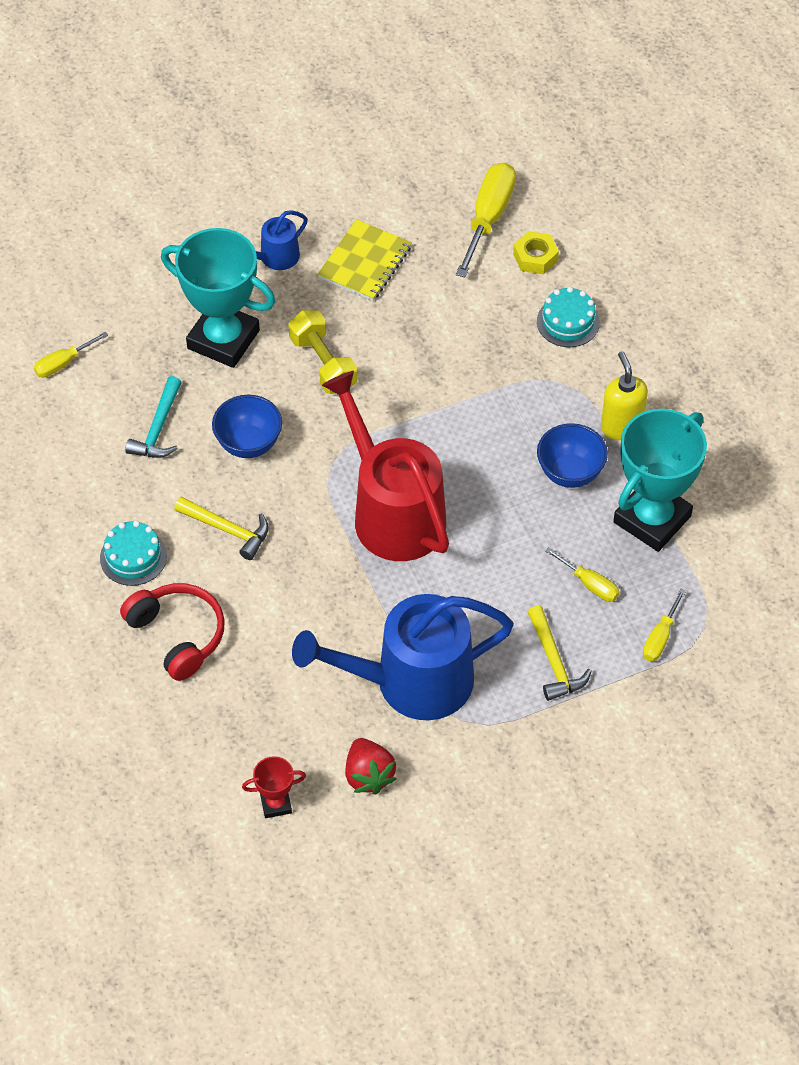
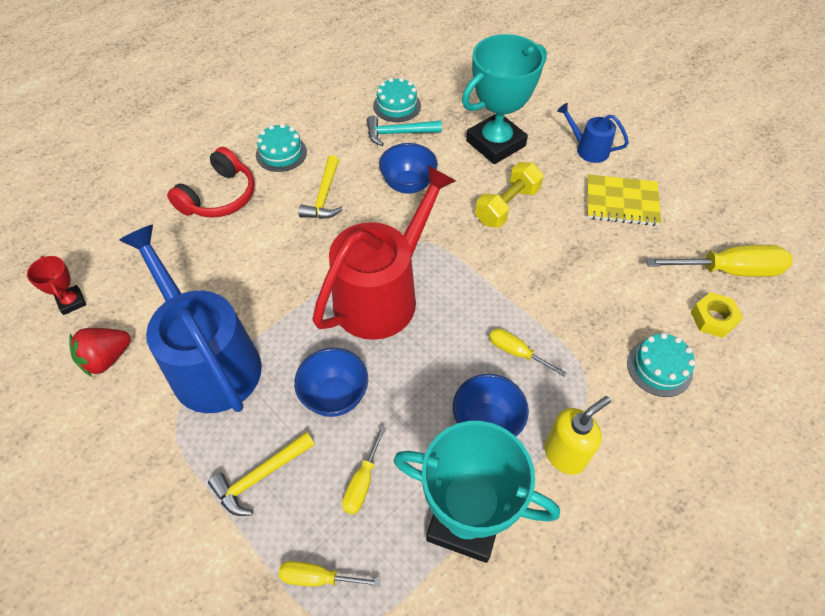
camera: 70 degrees right, 0 degrees up
yellow screwdriver [34,332,108,377] -> yellow screwdriver moved to [489,328,567,377]
turquoise trophy [161,228,276,368] -> turquoise trophy turned 45 degrees clockwise [462,34,547,164]
none -> blue bowl [294,348,368,417]
none -> turquoise cake [373,77,421,122]

